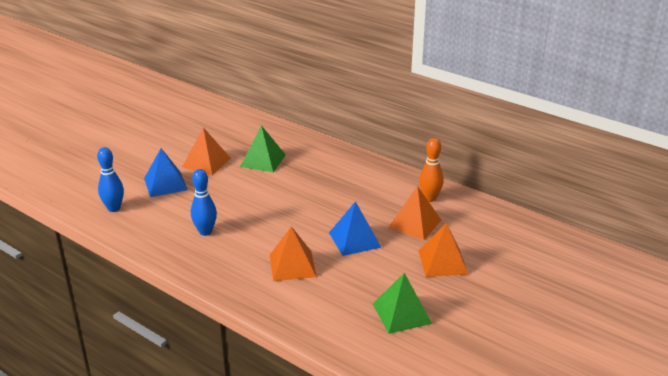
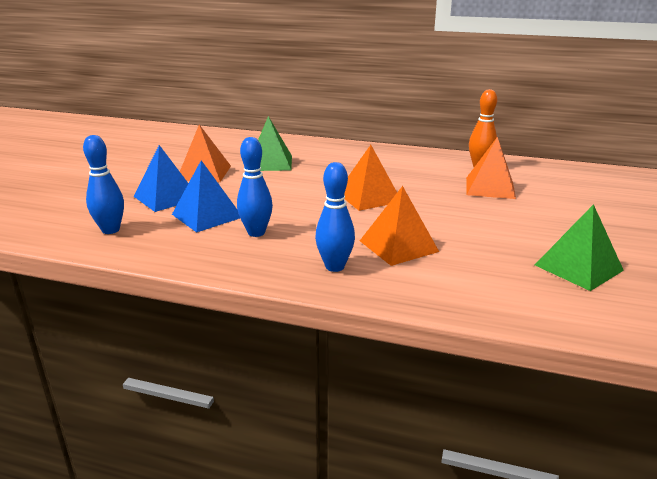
camera: 20 degrees left, 5 degrees down
blue pyramid [329,201,382,256] -> blue pyramid moved to [172,160,240,233]
orange pyramid [418,223,468,277] -> orange pyramid moved to [344,145,397,211]
none -> blue bowling pin [315,162,355,272]

